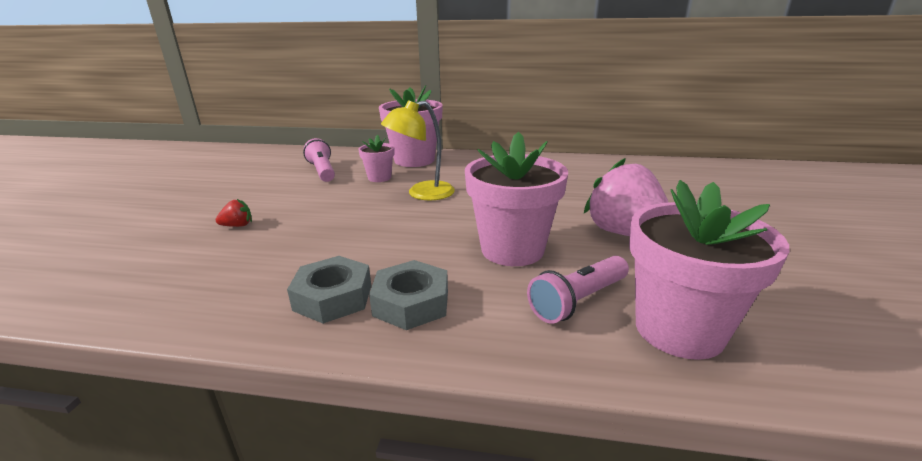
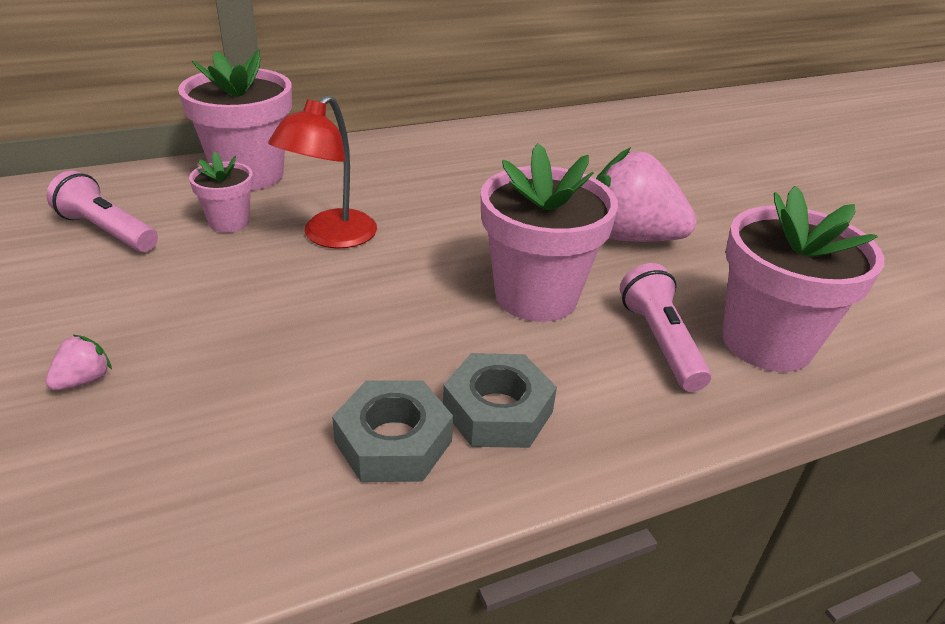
camera: 35 degrees left, 10 degrees up
red strawberry [215,199,252,227] -> pink strawberry [46,335,112,391]
yellow lamp [381,100,455,201] -> red lamp [268,95,377,248]
pink flashlight [527,256,629,324] -> pink flashlight turned 150 degrees clockwise [620,263,711,392]

